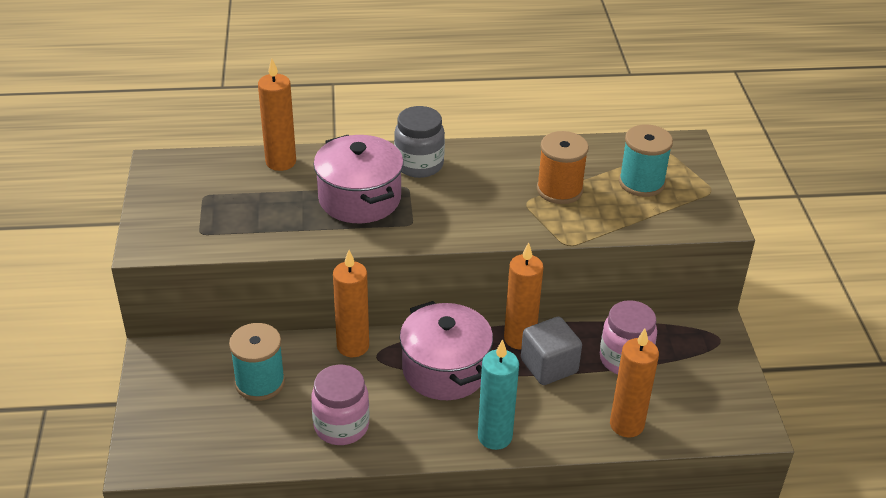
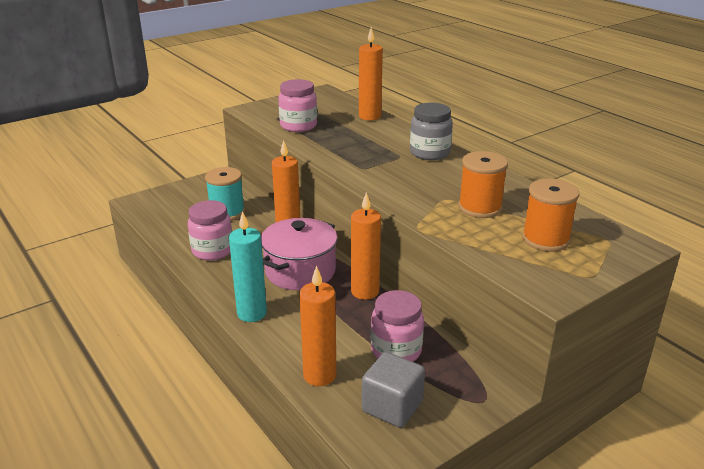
camera: 60 degrees right, 10 degrees down
pink pot [314,135,404,223] -> none
grey cube [521,317,582,385] -> grey cube moved to [362,352,425,428]
turquoise spool [619,125,673,197] -> orange spool [522,179,579,252]
none -> pink jar [279,79,317,132]

